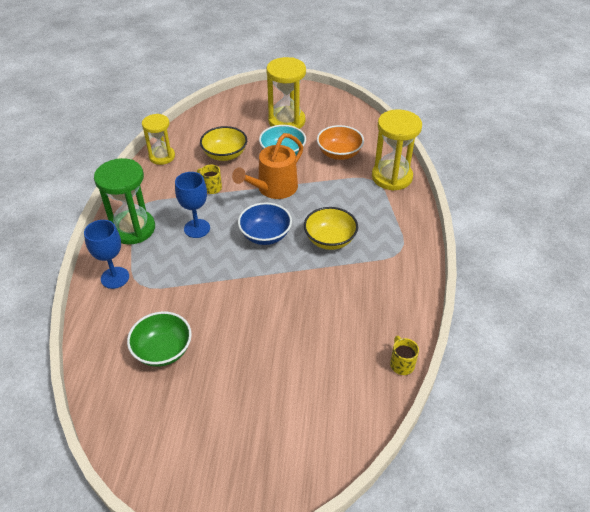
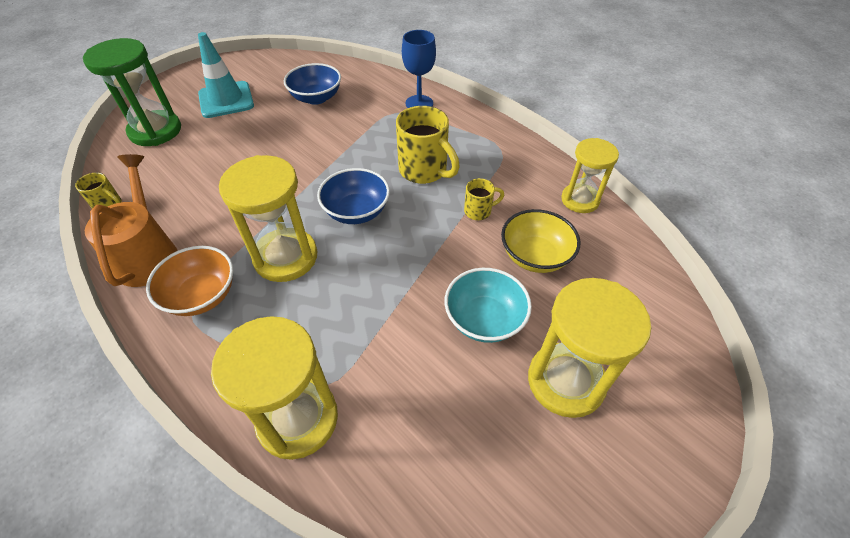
camera: 130 degrees right, 5 degrees up
green hourglass [94,158,155,245] -> green hourglass moved to [83,38,181,146]
green bowl [127,312,192,367] -> blue bowl [284,63,341,105]
blue goblet [175,172,210,238] -> yellow mug [396,106,460,184]
orange watering can [232,133,303,199] -> orange watering can moved to [85,154,178,287]
yellow bowl [304,207,358,250] -> yellow hourglass [219,155,317,282]
orange bowl [317,125,364,160] -> orange bowl moved to [146,246,233,316]
none -> turquoise traffic cone [198,32,254,118]

